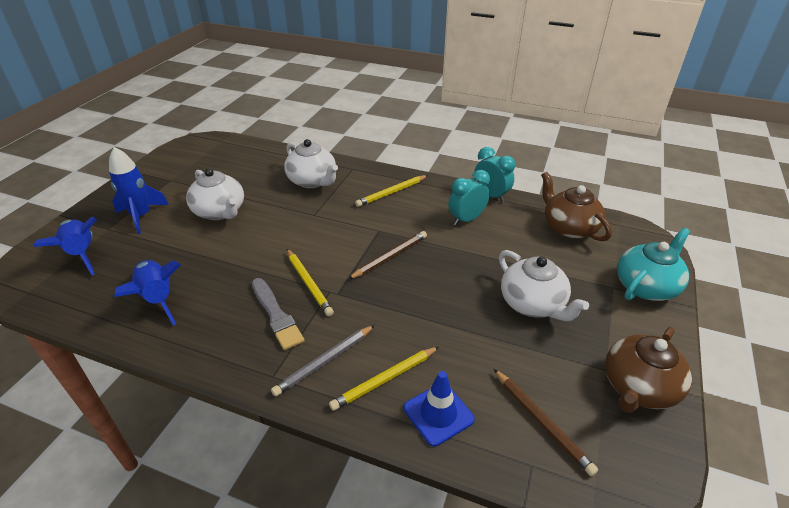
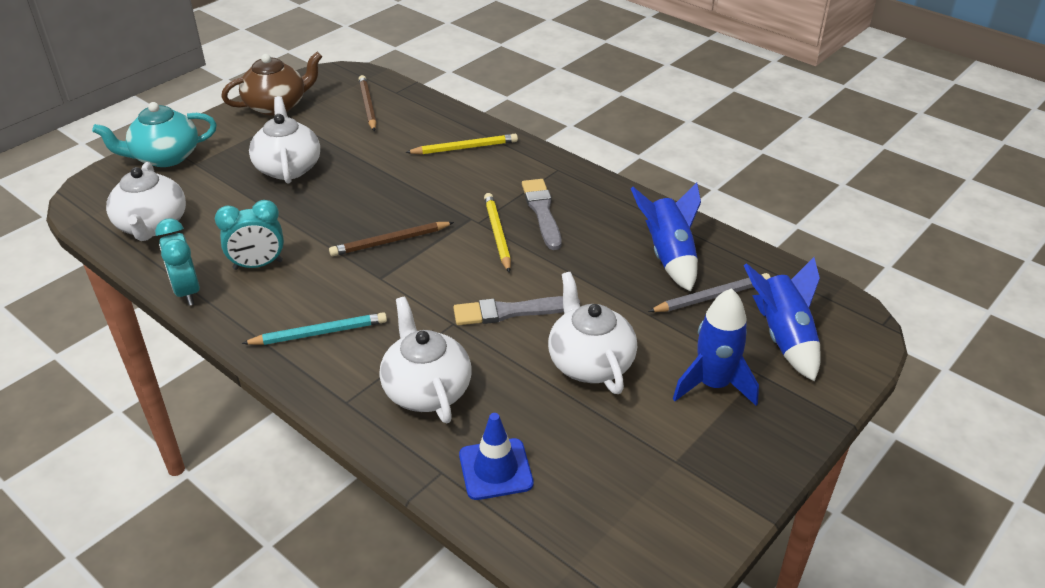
camera: 160 degrees left, 0 degrees up
grey pencil [271,325,375,397] -> grey pencil moved to [648,273,771,312]
yellow pencil [355,175,428,207] -> turquoise pencil [241,312,387,345]
blue traffic cone [404,371,475,446] -> blue traffic cone moved to [459,413,534,500]
brown teapot [541,172,612,241] -> white teapot [106,162,186,241]
none -> grey brush [453,296,580,325]

